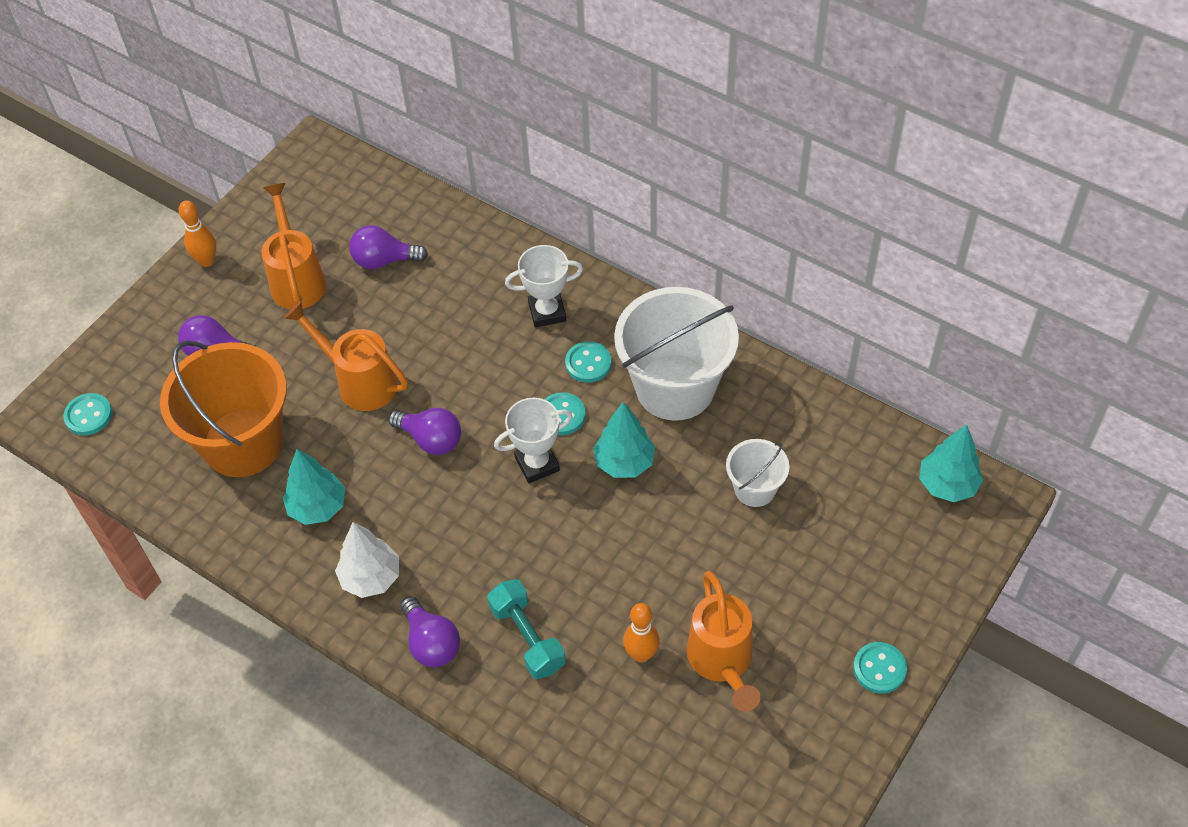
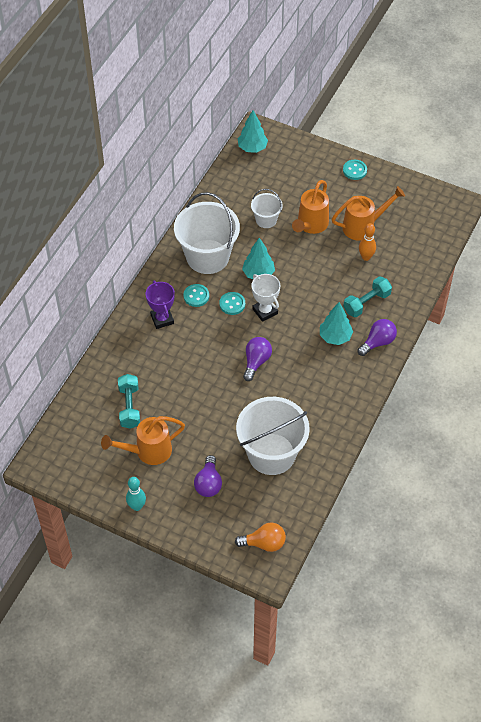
camera: 100 degrees left, 0 degrees up
turquoise button [63,393,112,435] -> orange light bulb [235,522,286,552]
orange bucket [160,340,287,477] -> white bucket [236,397,310,475]
orange bowling pin [179,200,216,267] -> turquoise bowling pin [126,477,146,511]
turquoise tree [283,449,345,525] -> turquoise tree moved to [320,302,353,345]
orange watering can [284,301,408,411] -> orange watering can moved to [292,180,329,234]
white tree [335,522,399,598] -> none
purple light bulb [349,225,428,269] -> turquoise dumbbell [118,374,140,429]
white trophy [505,245,583,328] -> purple trophy [146,281,175,329]

